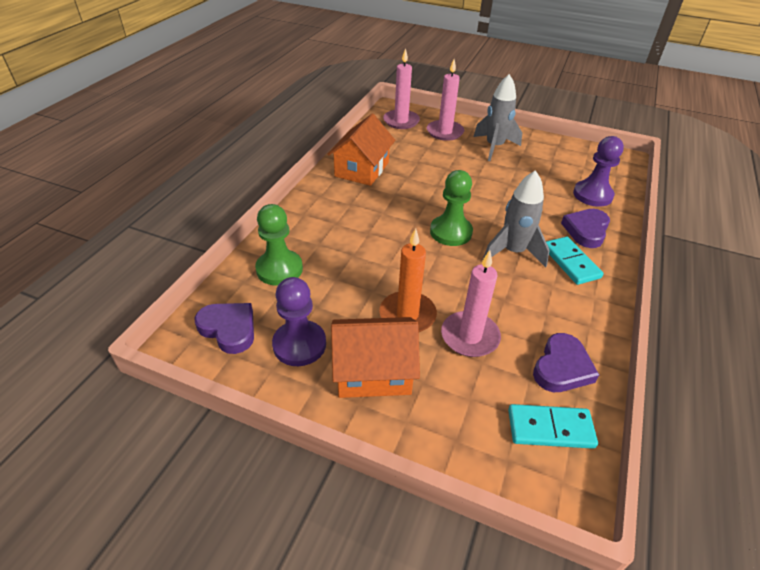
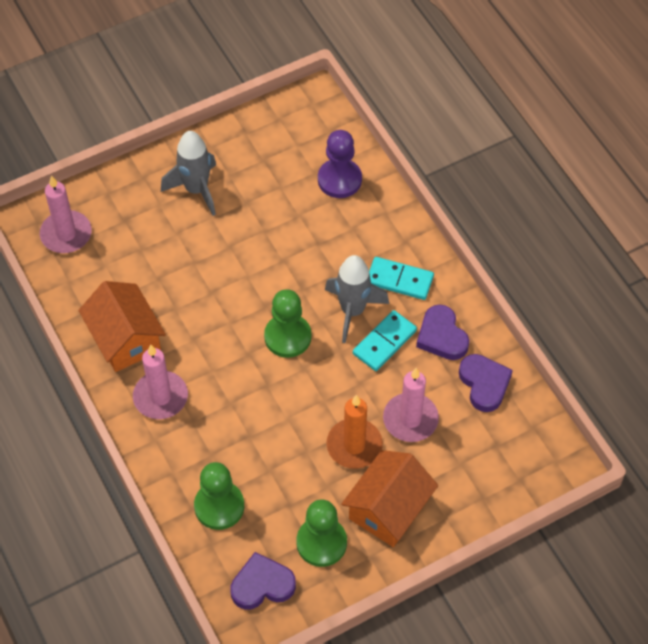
camera: 50 degrees left, 15 degrees up
purple pawn [272,277,326,366] -> green pawn [296,500,347,567]
pink candle [427,59,464,141] -> pink candle moved to [133,345,188,419]
turquoise domino [508,404,598,449] -> turquoise domino moved to [353,310,417,371]
purple heart [561,209,610,248] -> purple heart moved to [416,305,469,360]

